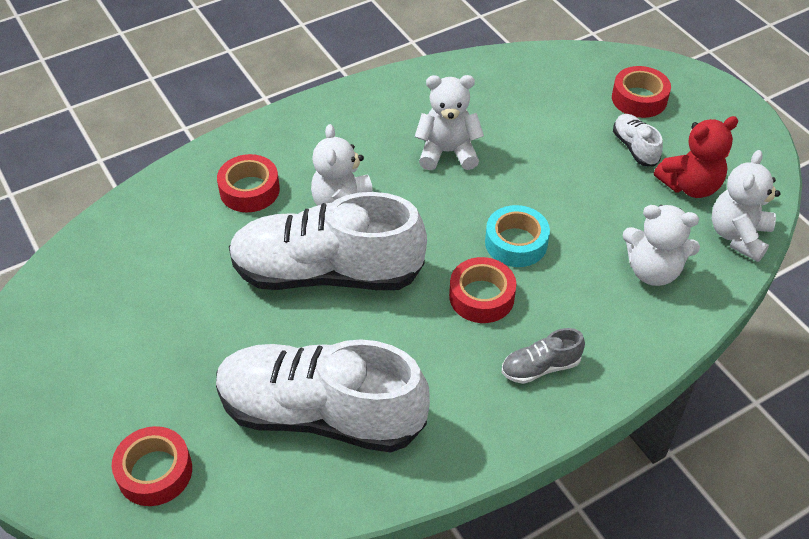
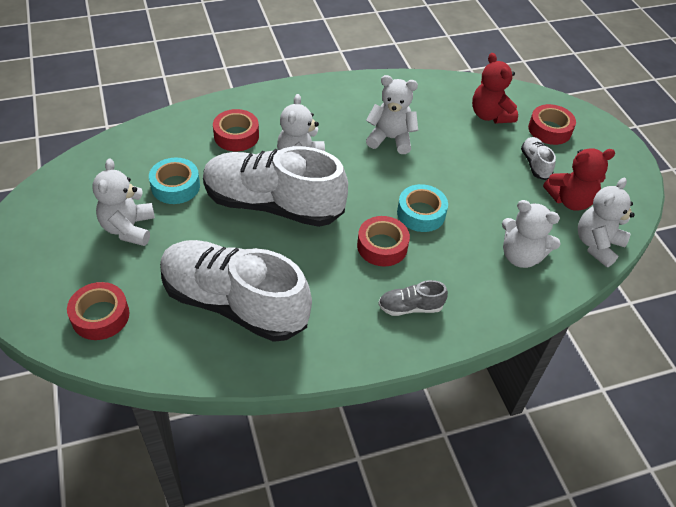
camera: 10 degrees right, 0 degrees up
none -> white teddy bear [92,159,155,246]
none -> turquoise tape [149,158,200,204]
none -> red teddy bear [472,53,518,123]

